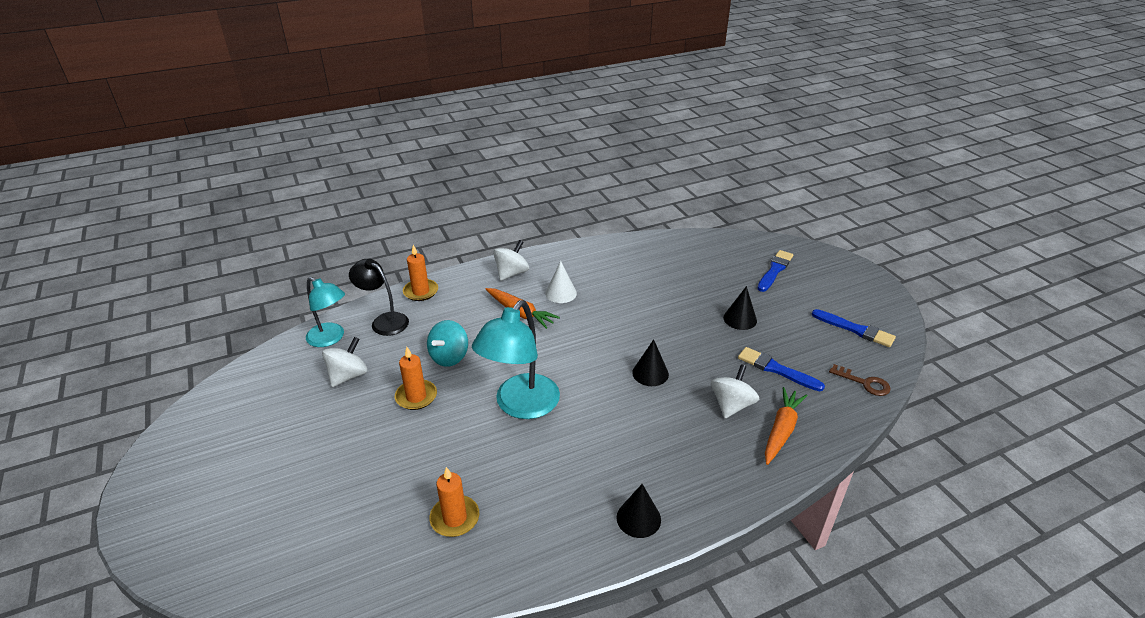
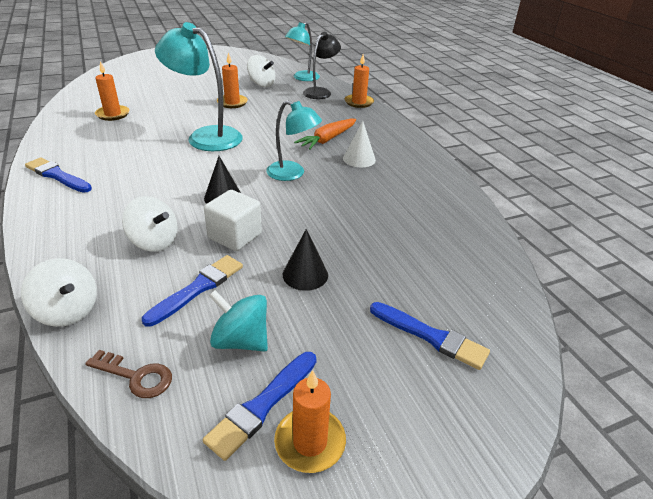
camera: 90 degrees right, 0 degrees up
turquoise spinning top [427,320,468,367] -> turquoise spinning top moved to [209,290,268,352]
white spinning top [493,240,529,281] -> white spinning top moved to [21,258,97,327]
black cone [616,484,661,538] -> blue brush [25,157,92,193]
orange carrot [765,387,807,465] -> none
brown key [829,364,890,396] -> brown key turned 105 degrees counterclockwise [85,350,172,398]
none -> white cube [204,190,262,251]
none -> turquoise lamp [266,100,322,181]
none -> orange candle [274,370,346,473]

